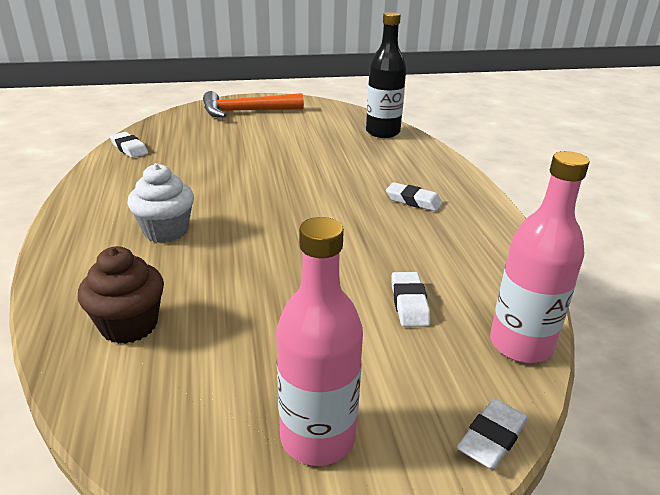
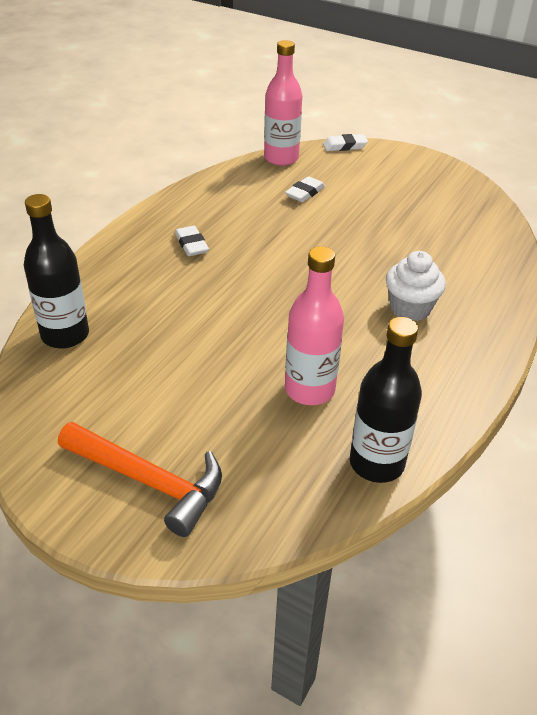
camera: 140 degrees left, 10 degrees up
brown cupcake [78,246,164,344] -> none
white eraser [110,132,148,158] -> black bottle [350,317,422,483]
pink bottle [276,217,363,466] -> pink bottle moved to [285,246,344,405]

